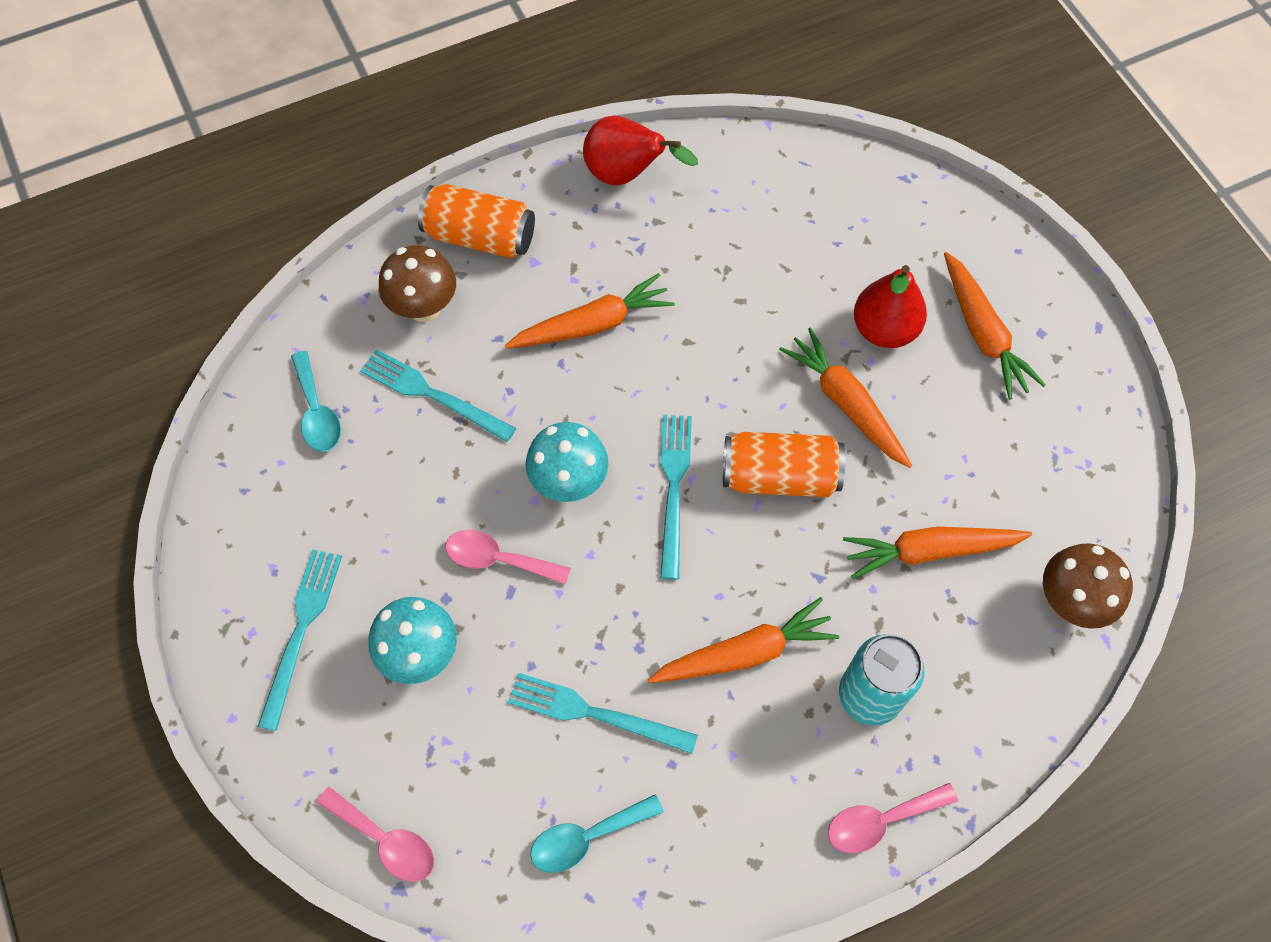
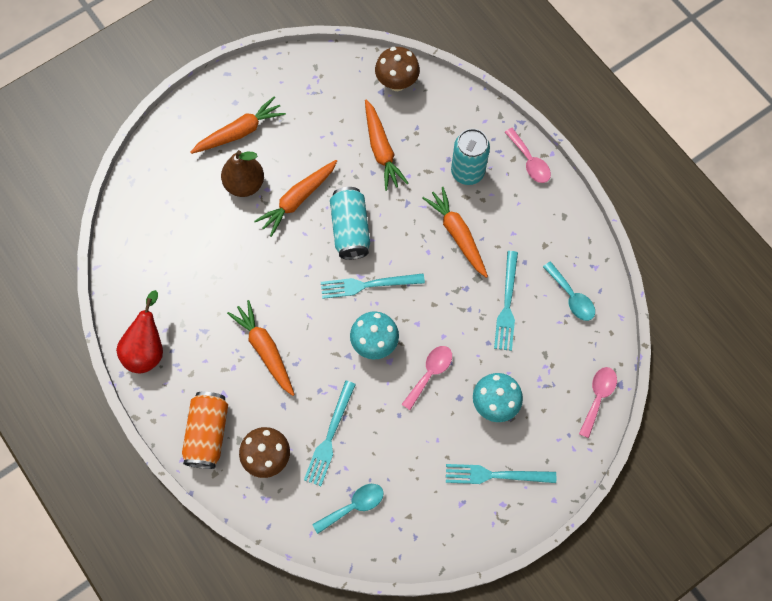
camera: 100 degrees left, 5 degrees up
pink spoon [445,530,571,585] -> pink spoon turned 150 degrees counterclockwise [401,346,452,410]
orange can [723,432,846,497] -> turquoise can [330,187,370,260]
red pear [854,265,927,348] -> brown pear [221,150,264,197]

